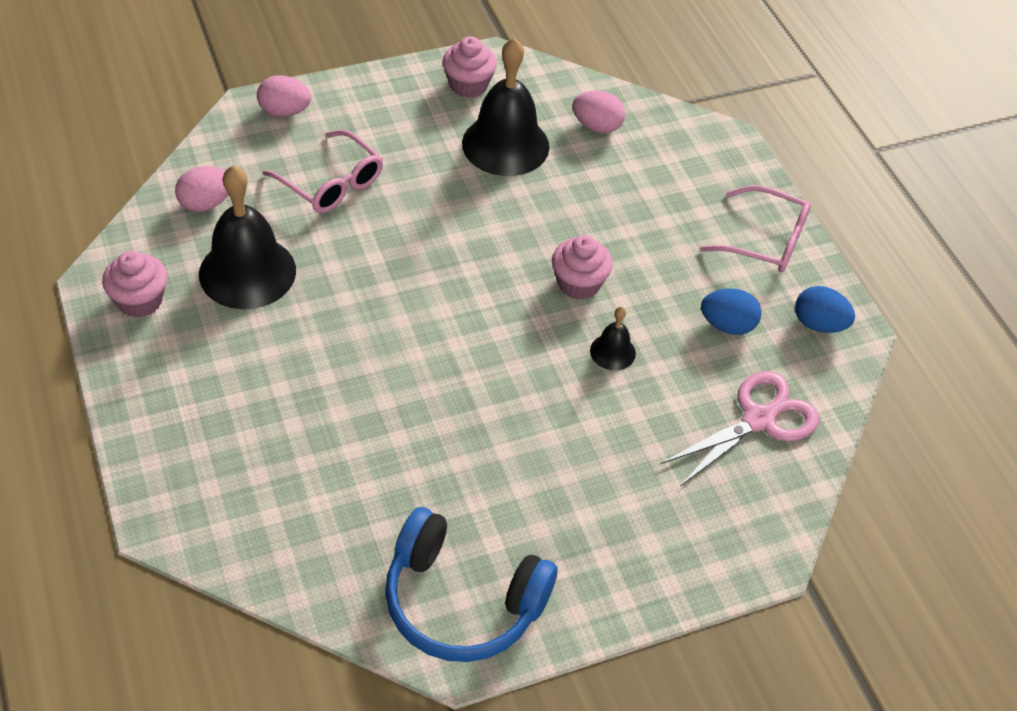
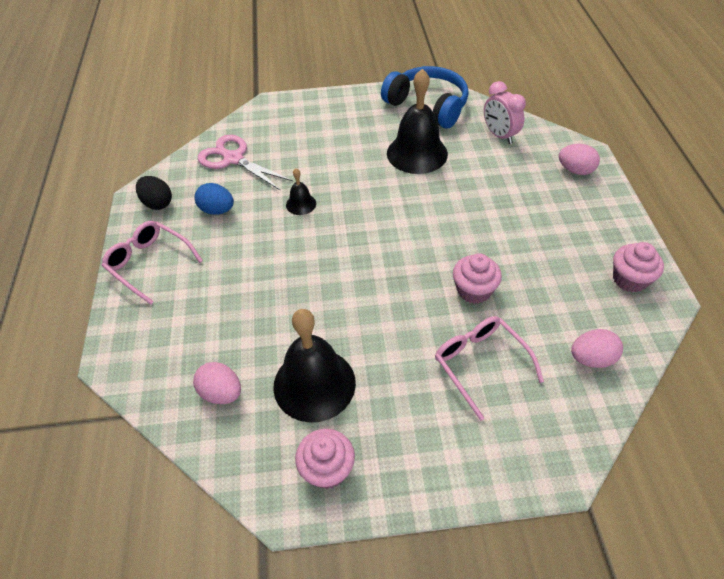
camera: 160 degrees left, 0 degrees up
black bell [199,165,296,309] -> black bell moved to [387,69,448,174]
pink egg [257,75,311,117] -> pink egg moved to [559,144,600,175]
pink cupcake [552,235,613,300] -> pink cupcake moved to [453,253,502,304]
pink scissors [660,371,819,486] -> pink scissors turned 60 degrees clockwise [198,135,293,190]
blue egg [795,286,855,333] -> black egg [136,176,172,210]
none -> pink clock [484,81,526,144]

